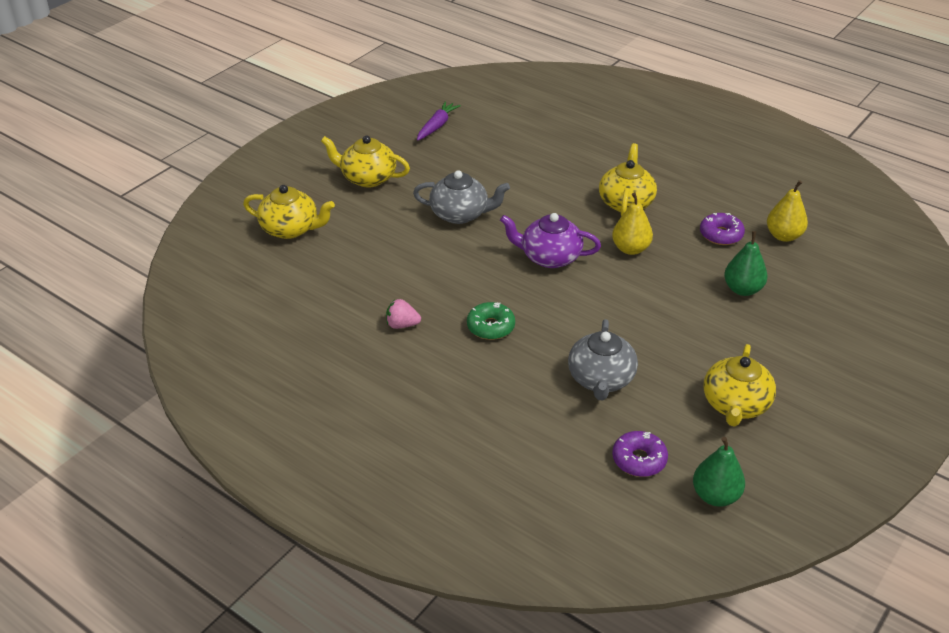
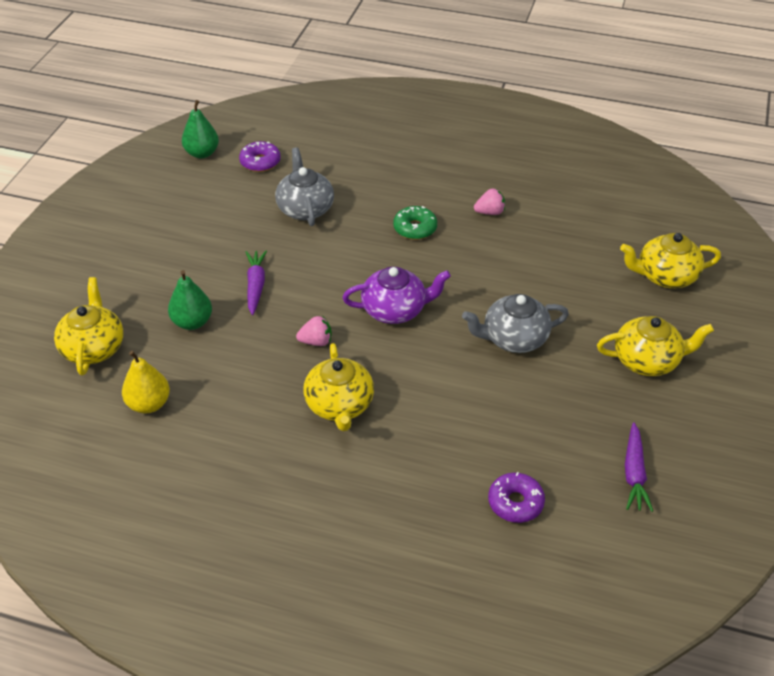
camera: 160 degrees right, 5 degrees up
yellow pear [612,192,653,255] -> pink strawberry [296,316,332,346]
purple donut [700,213,745,245] -> purple donut moved to [488,472,545,523]
yellow teapot [703,344,776,427] -> yellow teapot moved to [54,277,123,375]
none -> purple carrot [246,251,267,315]

